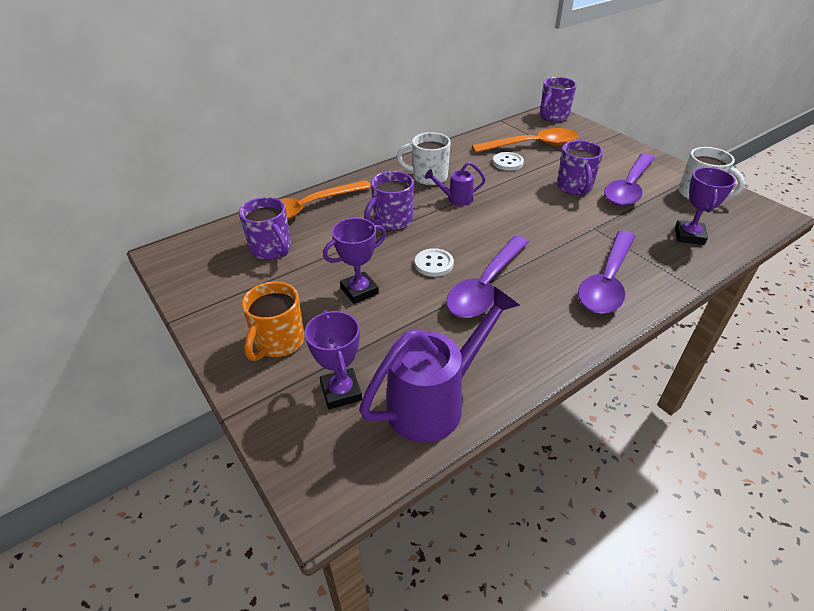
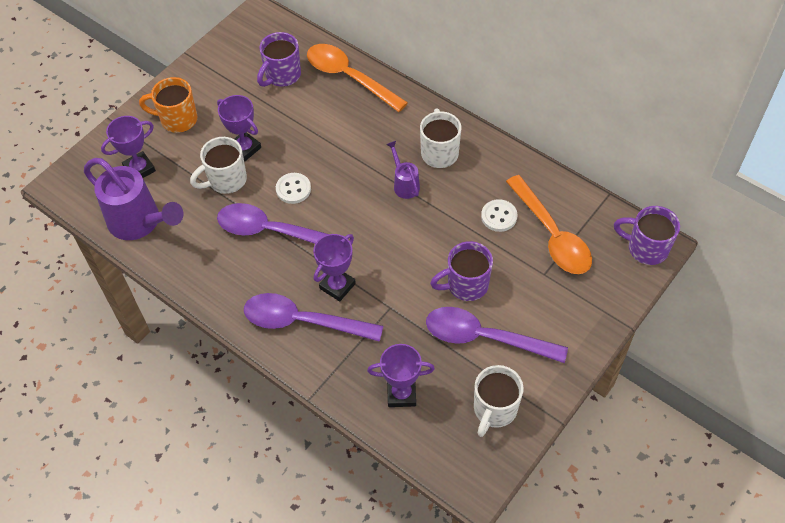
camera: 75 degrees right, 15 degrees up
purple mug [364,171,414,230] -> none
none -> white mug [190,137,247,194]
none -> purple trophy [313,234,356,302]

